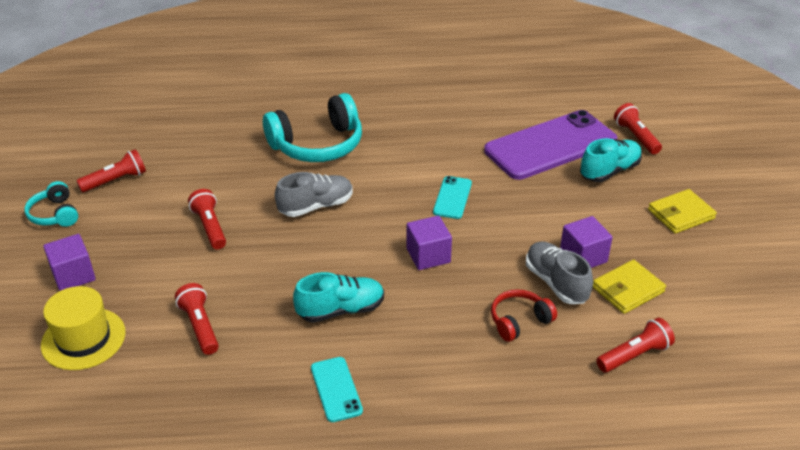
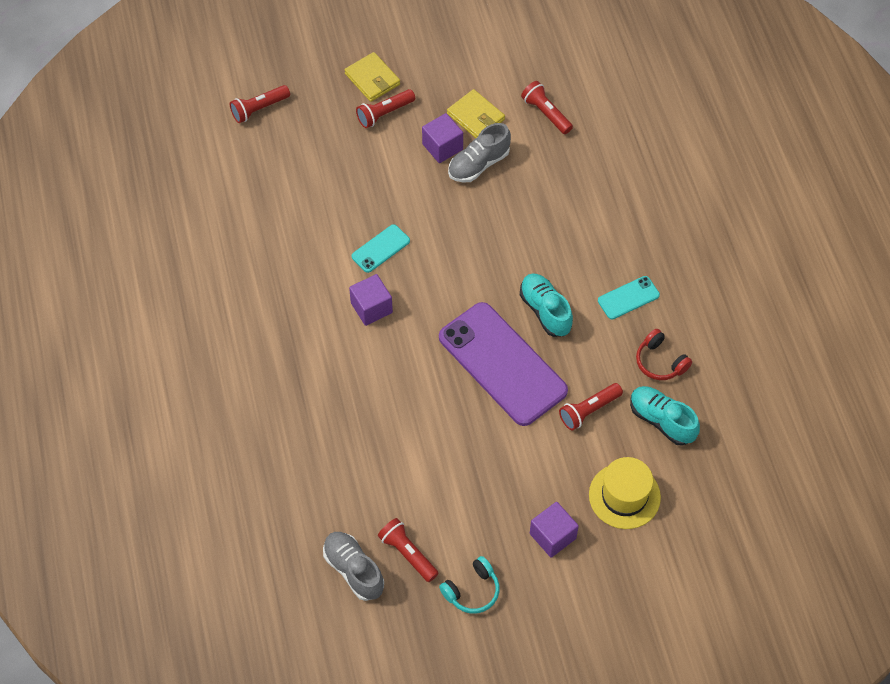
camera: 100 degrees left, 20 degrees up
red flashlight [188,189,226,249] -> red flashlight moved to [356,89,415,128]
turquoise headphones [263,93,362,162] -> none
grey shoe [275,172,353,217] -> grey shoe moved to [323,532,384,601]
purple cube [406,216,452,270] -> purple cube moved to [349,274,393,326]
turquoise phone [433,176,472,219] -> turquoise phone turned 45 degrees counterclockwise [351,224,410,273]
purple phone [484,110,617,180] -> purple phone moved to [439,302,568,426]
red headphones [491,289,557,342] -> red headphones moved to [636,329,692,380]
turquoise shoe [580,138,642,182] -> turquoise shoe moved to [630,386,700,446]

